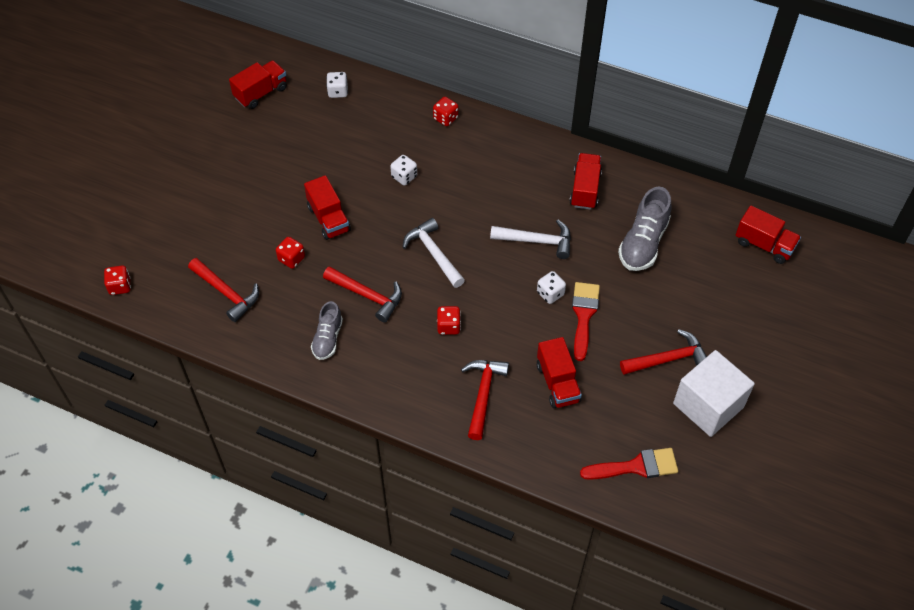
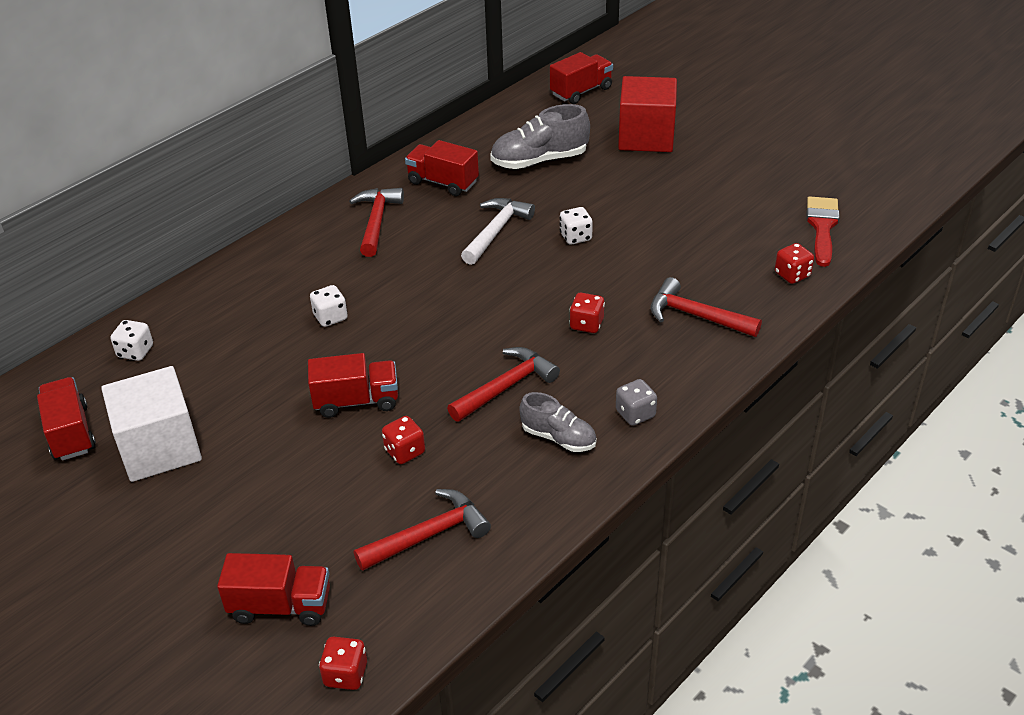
camera: 70 degrees left, 15 degrees down
white hammer [403,218,465,288] -> none
red dice [433,97,458,126] -> red dice moved to [775,243,814,284]
red truck [537,337,582,408] -> red truck moved to [217,553,330,626]
red brush [572,282,600,361] -> none
grey shoe [618,187,671,271] -> grey shoe turned 120 degrees clockwise [490,104,590,169]
red hammer [620,329,707,375] -> red hammer moved to [349,188,404,257]
white cube [673,350,755,437] -> white cube moved to [101,366,202,482]
none -> grey dice [616,379,657,426]
none -> red cube [618,76,677,152]

